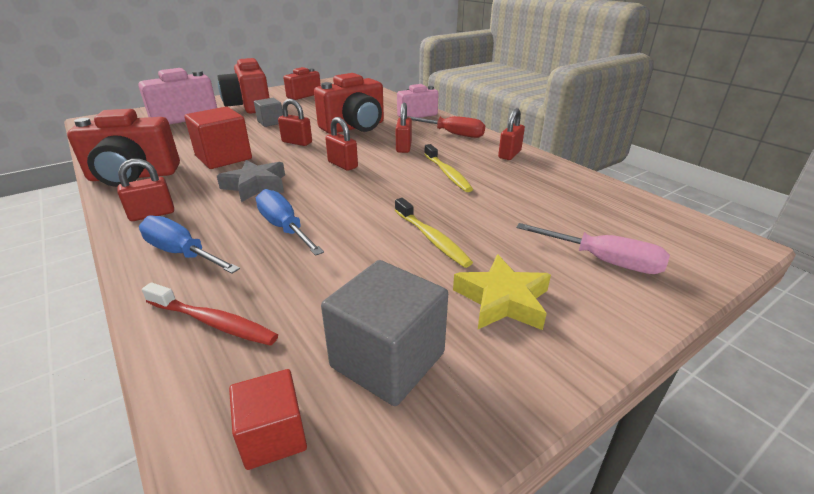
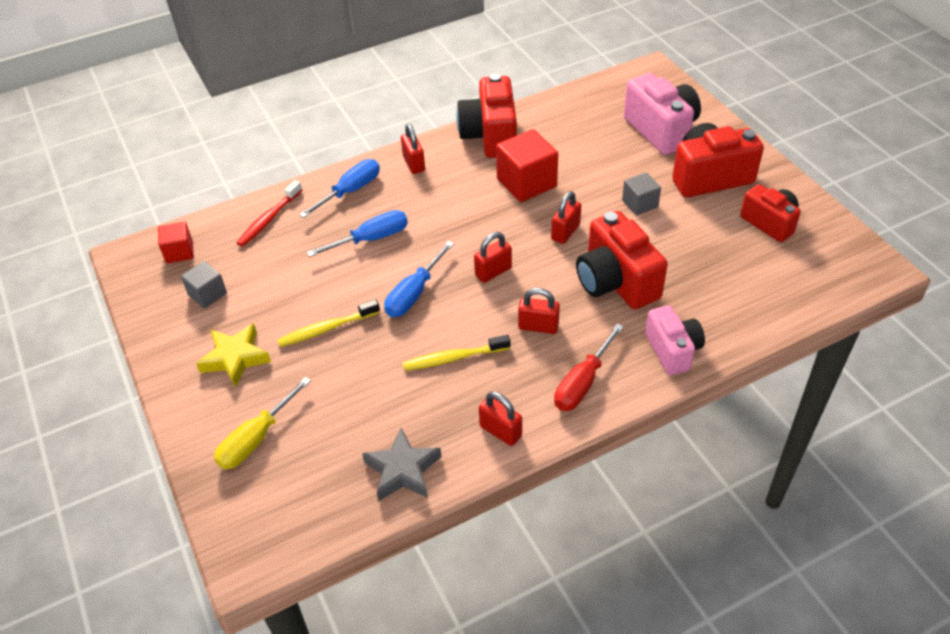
camera: 100 degrees right, 15 degrees up
grey star [217,160,285,202] -> grey star moved to [362,428,441,501]
grey cube [321,260,448,406] -> grey cube [181,261,227,308], size x0.58
pink screwdriver [516,223,670,274] -> yellow screwdriver [214,377,311,469]
none -> blue screwdriver [384,241,454,317]

